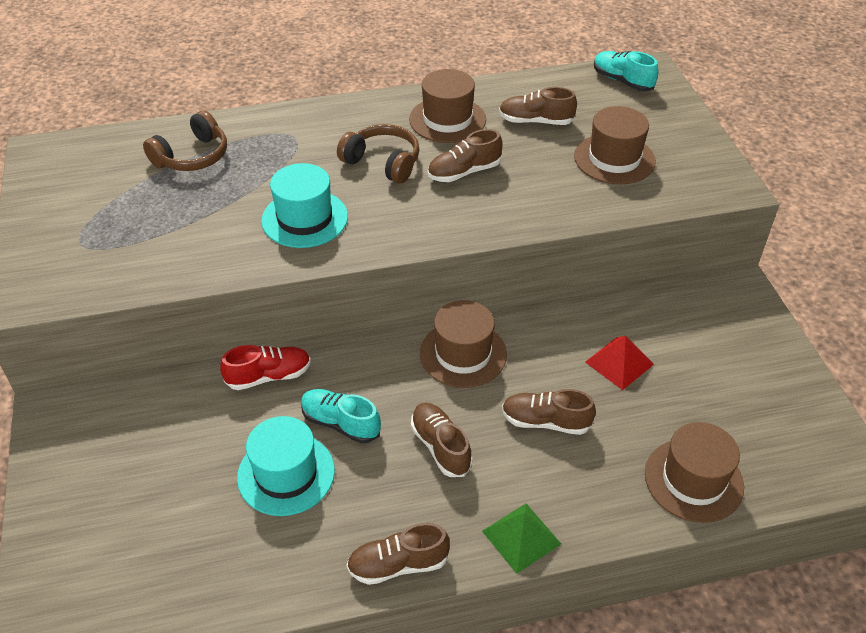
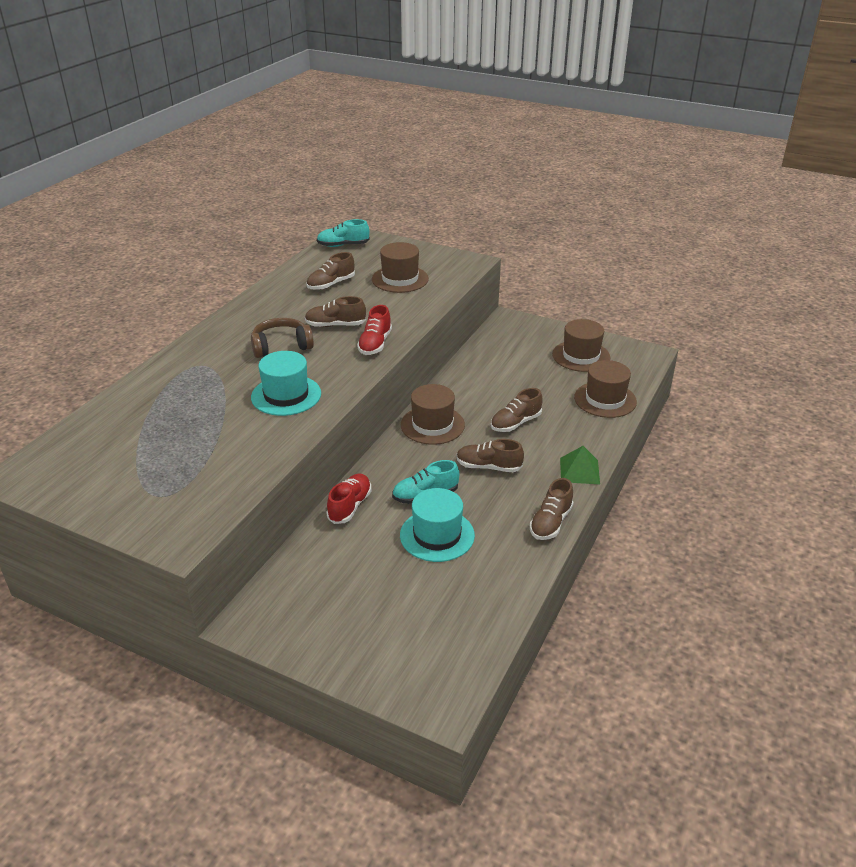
camera: 50 degrees left, 10 degrees down
brown headphones [143,110,227,171] -> none
brown hat [409,69,486,143] -> brown hat moved to [552,319,611,372]
brown shoe [428,129,503,182] -> brown shoe turned 75 degrees clockwise [305,296,366,327]
red pyramid [585,336,654,390] -> none
none -> red shoe [357,305,392,355]

